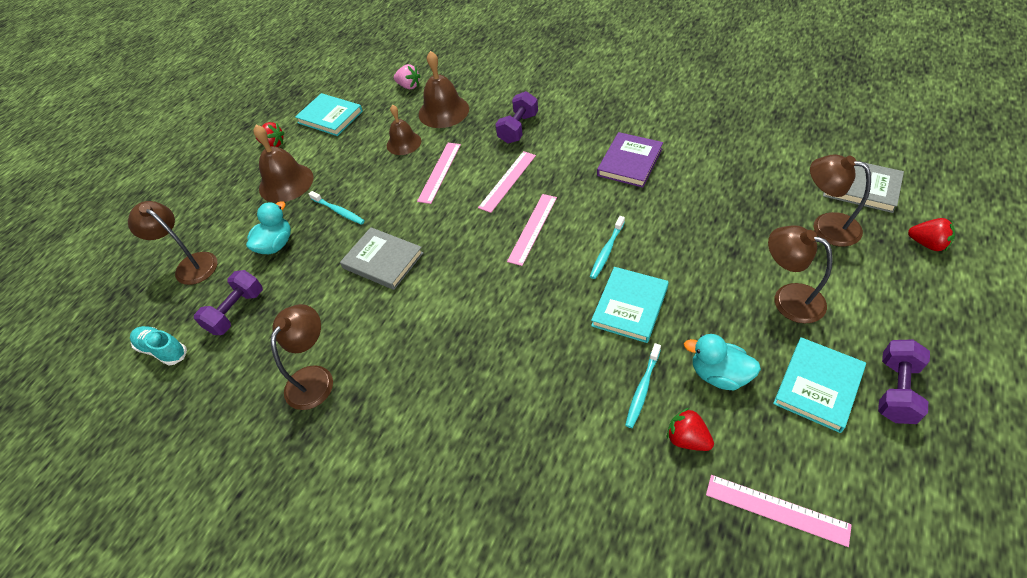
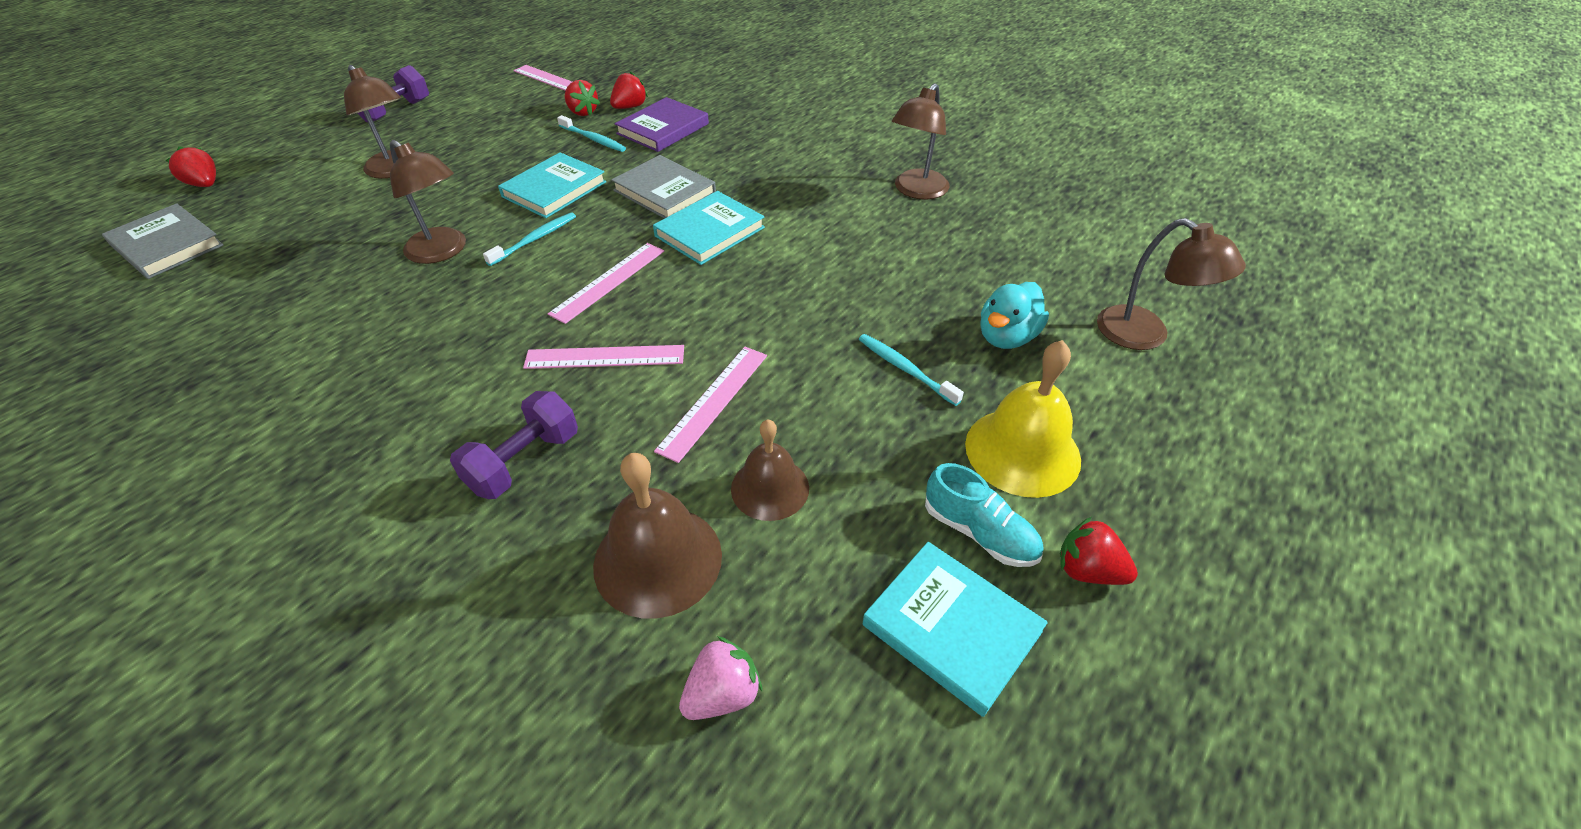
camera: 175 degrees left, 5 degrees down
turquoise shoe [130,326,187,366] -> turquoise shoe moved to [925,463,1043,567]
purple dumbbell [194,270,263,335] -> none
brown bell [254,125,314,203] -> yellow bell [965,340,1081,498]
grey book [340,227,423,290] -> grey book moved to [611,155,716,219]
pink strawberry [394,64,420,89] -> pink strawberry turned 105 degrees clockwise [679,636,762,720]
pink ruler [478,151,536,213] -> pink ruler turned 45 degrees clockwise [523,345,684,369]
purple book [597,132,663,188] -> purple book moved to [615,97,709,152]
turquoise toothbrush [625,343,661,428] -> turquoise toothbrush turned 90 degrees clockwise [557,115,626,152]
turquoise duck [684,334,761,390] -> none
turquoise book [773,337,866,433] -> turquoise book moved to [653,191,765,265]
brown lamp [810,154,871,247] -> brown lamp moved to [390,140,466,264]
none -> red strawberry [610,72,648,109]

